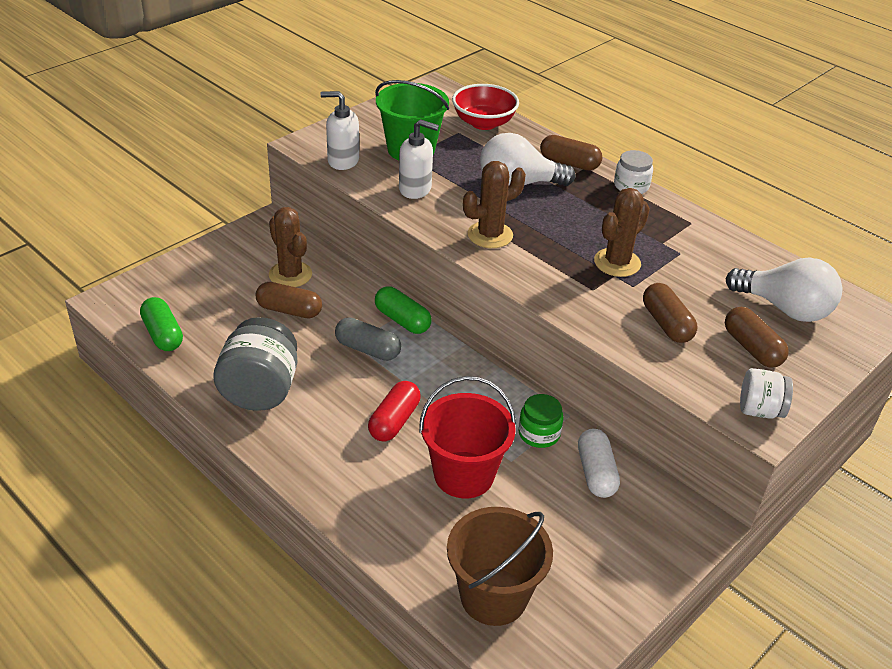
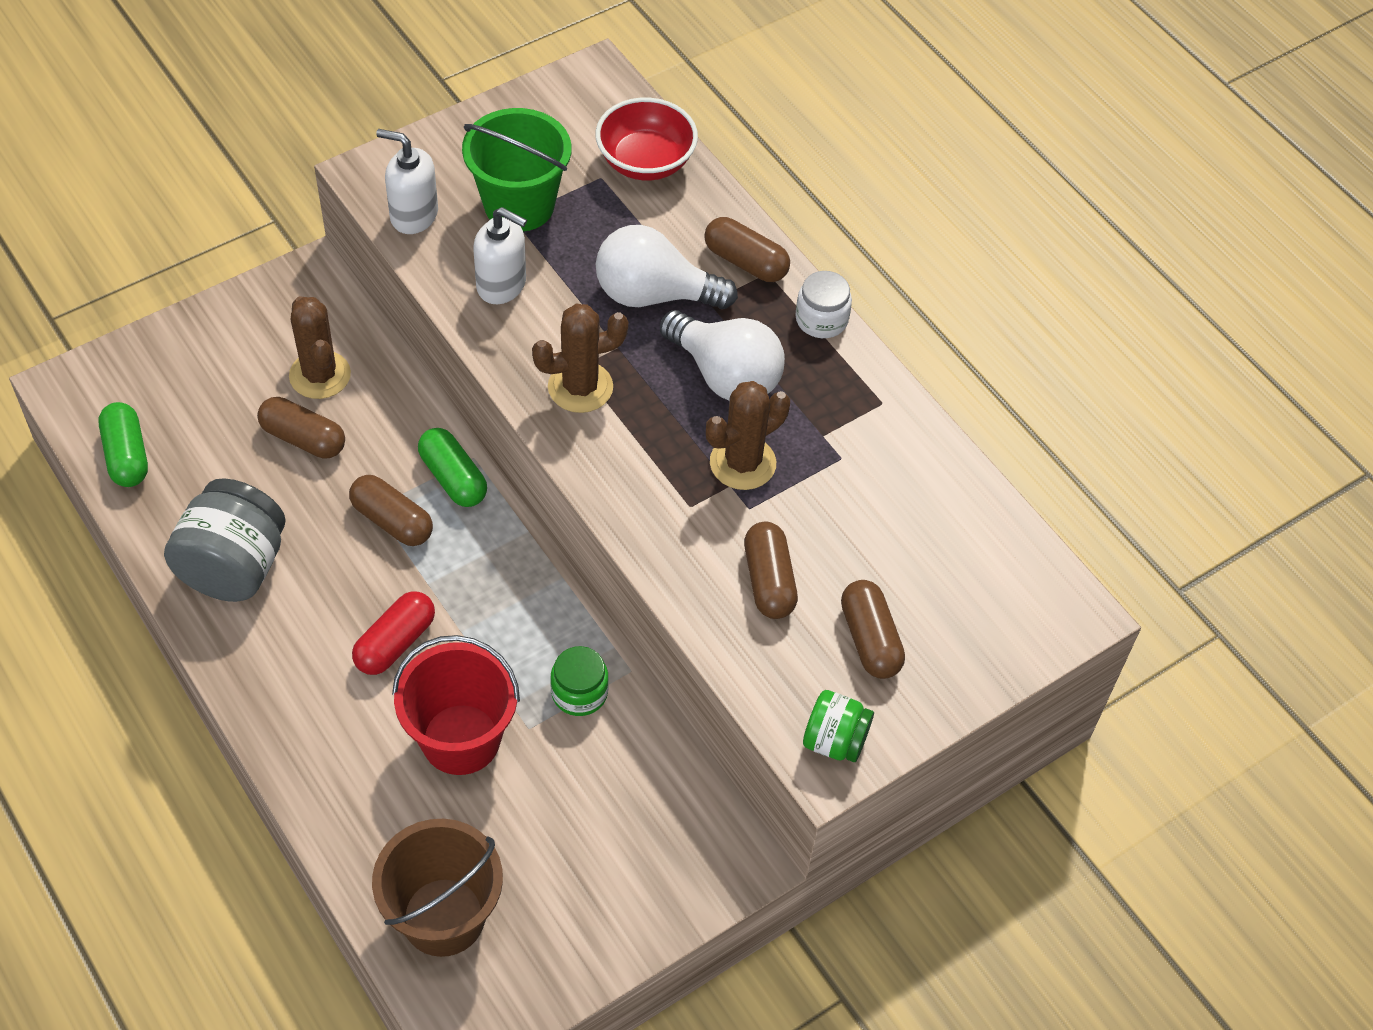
camera: 10 degrees right, 15 degrees up
grey capsule [335,317,401,361] -> brown capsule [349,475,433,546]
white capsule [578,429,620,498] -> none
white light bulb [725,258,842,322] -> white light bulb moved to [660,310,785,401]
white jar [740,368,793,419] -> green jar [803,690,874,762]

